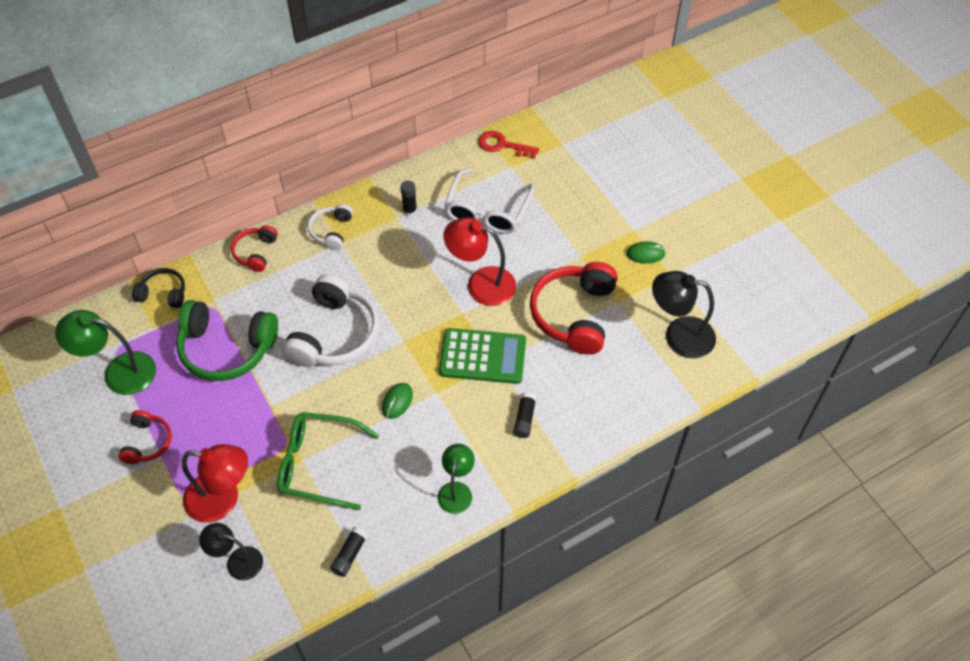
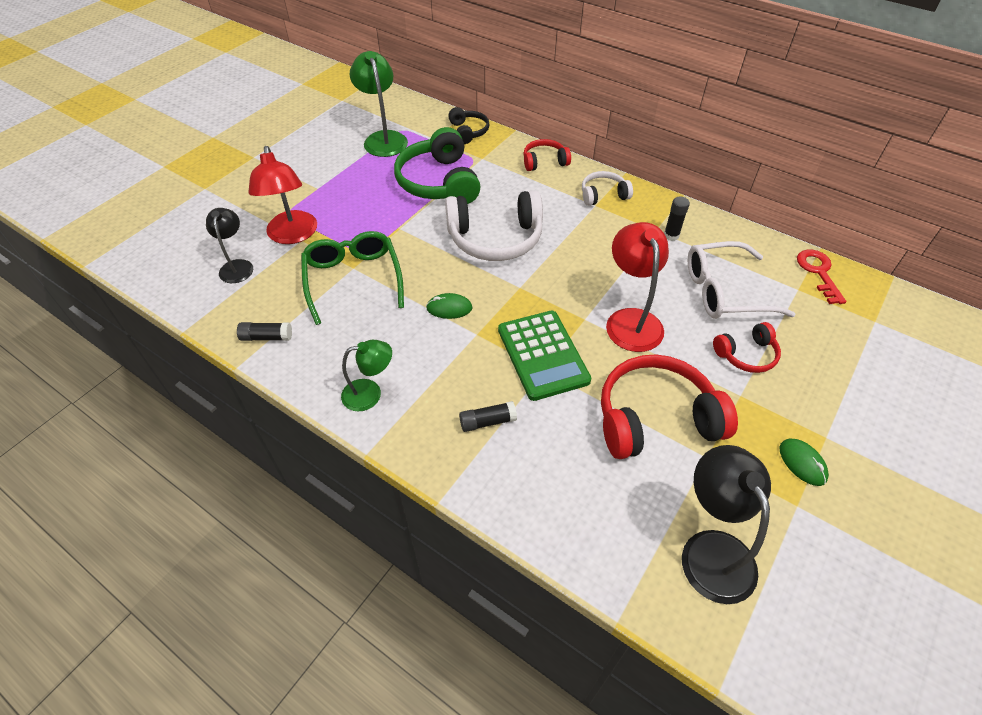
camera: 65 degrees right, 5 degrees down
red headphones [118,410,172,464] -> red headphones moved to [713,322,781,373]

